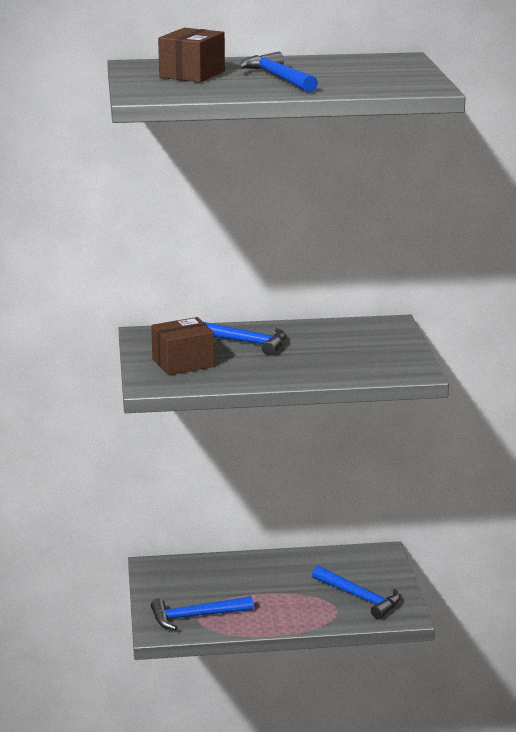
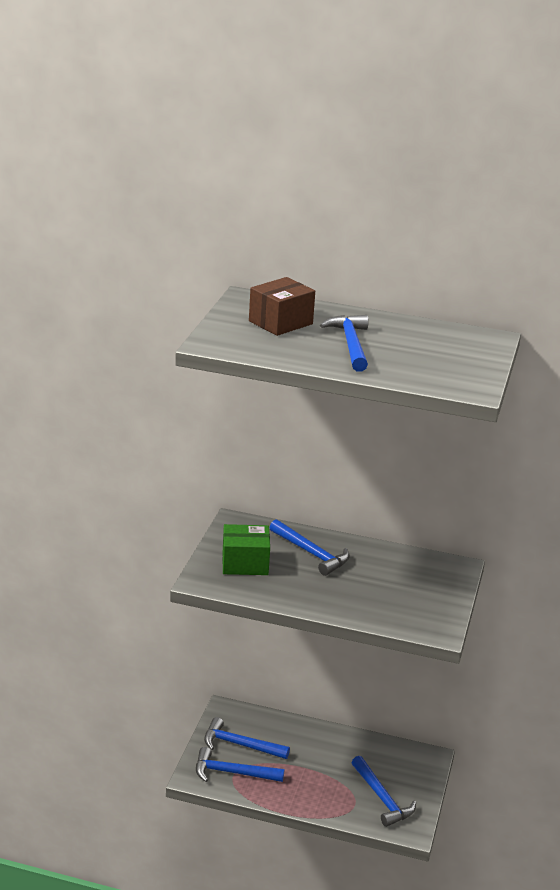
camera: 20 degrees right, 5 degrees up
brown box [151,317,215,375] -> green box [222,524,270,575]
none -> blue hammer [204,717,290,759]

